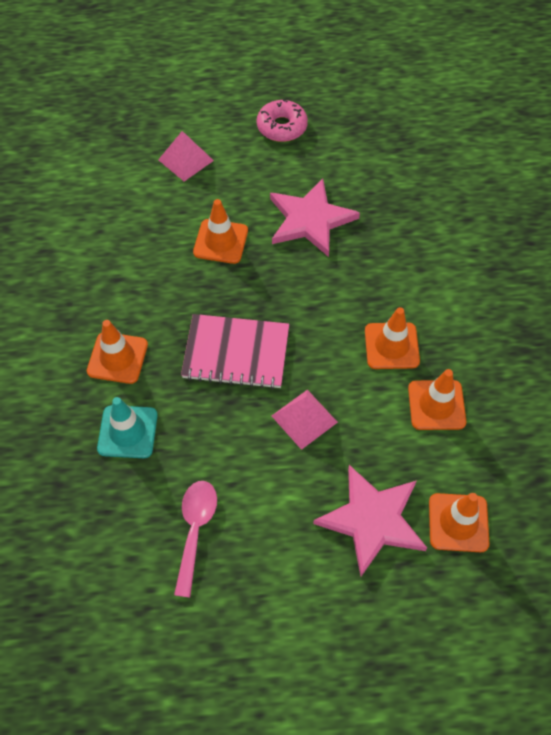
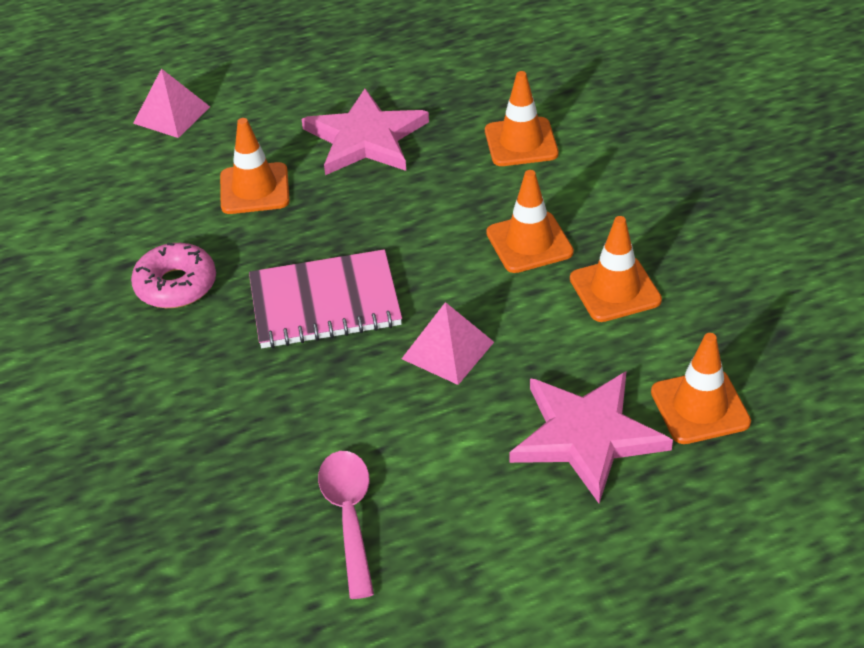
camera: 15 degrees left, 15 degrees down
orange traffic cone [87,320,148,384] -> orange traffic cone moved to [485,71,559,166]
turquoise traffic cone [97,397,158,458] -> none
pink donut [257,100,308,142] -> pink donut moved to [131,243,216,308]

